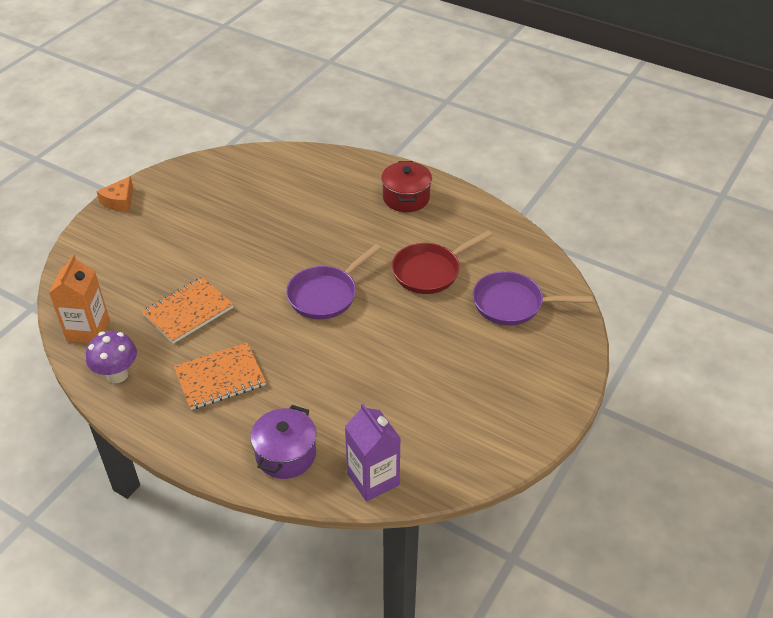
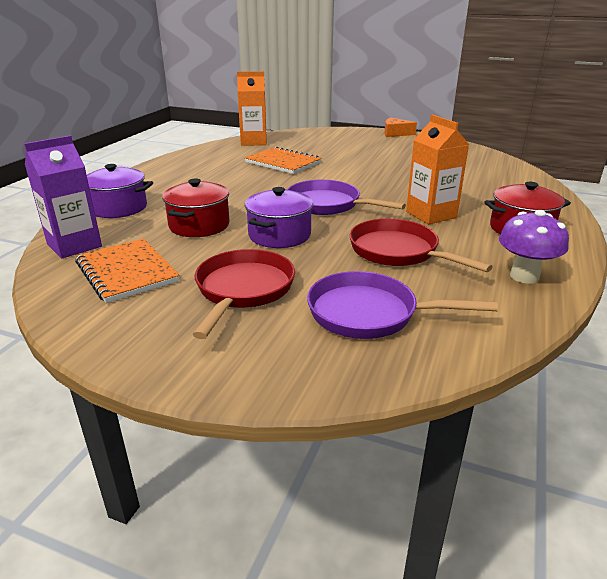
camera: 80 degrees right, 15 degrees down
purple mushroom [86,331,137,383] -> purple mushroom moved to [499,210,569,284]
orange notebook [174,342,266,410] -> orange notebook moved to [75,239,180,303]
purple pan [472,271,593,325] -> purple pan turned 75 degrees counterclockwise [307,271,498,339]
none -> red pot [162,179,230,237]
none -> red pan [193,249,295,339]
none -> purple pot [245,187,313,248]
none -> orange carton [406,115,469,224]

